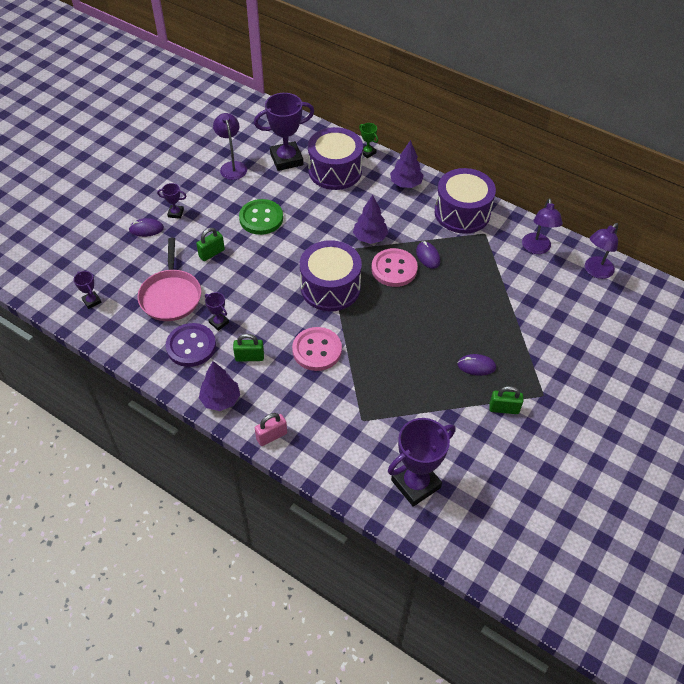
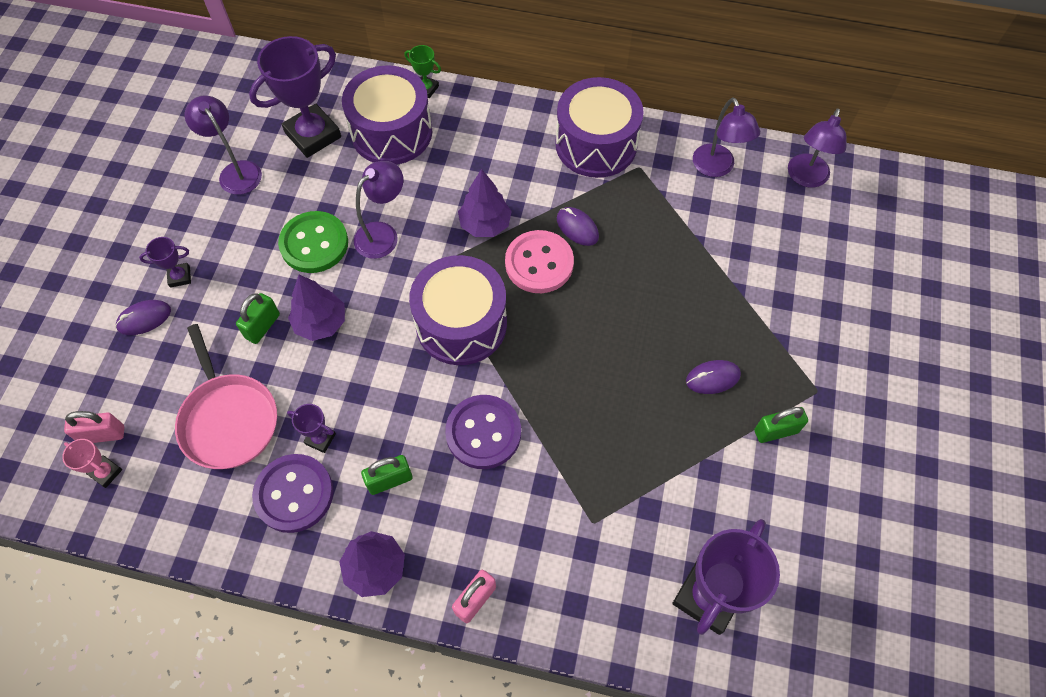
camera: 20 degrees left, 10 degrees up
purple trophy [74,271,102,309] -> pink trophy [62,439,122,488]
pink button [292,327,342,371] -> purple button [445,395,521,469]
purple tree [390,140,424,188] -> purple tree moved to [288,275,345,341]
none -> pink padlock [64,411,124,443]
none -> purple lamp [354,161,403,259]

